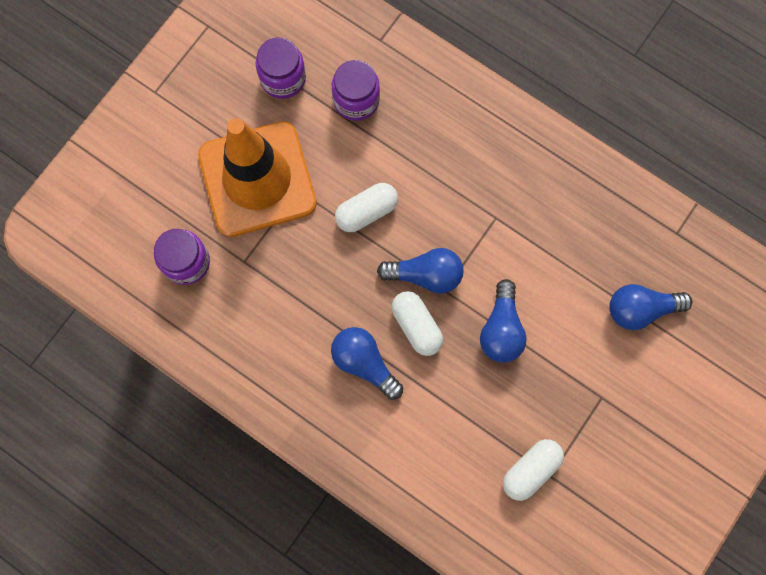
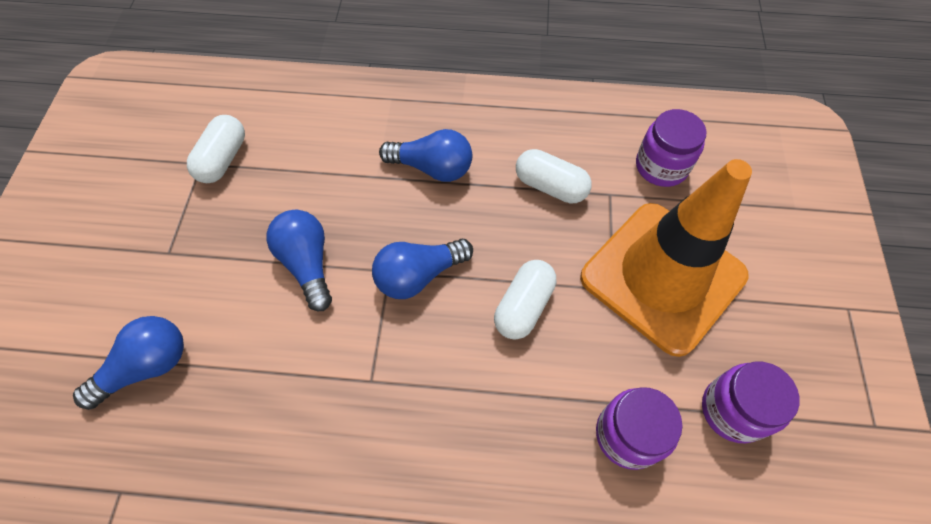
camera: 150 degrees right, 15 degrees down
white capsule [392,291,443,356] -> white capsule moved to [516,149,592,204]

